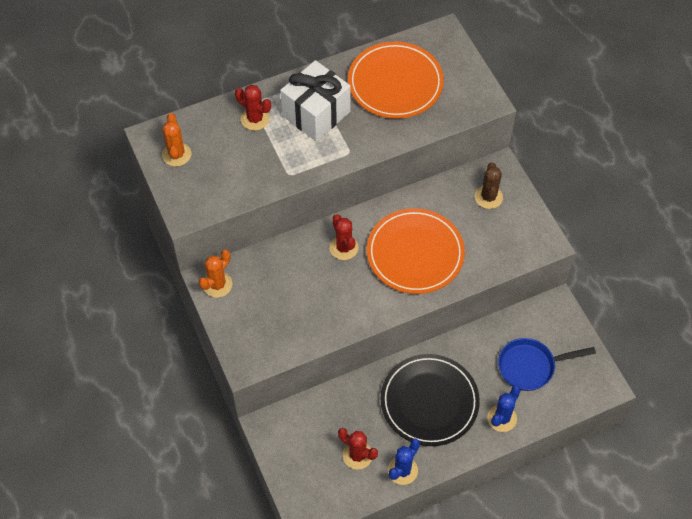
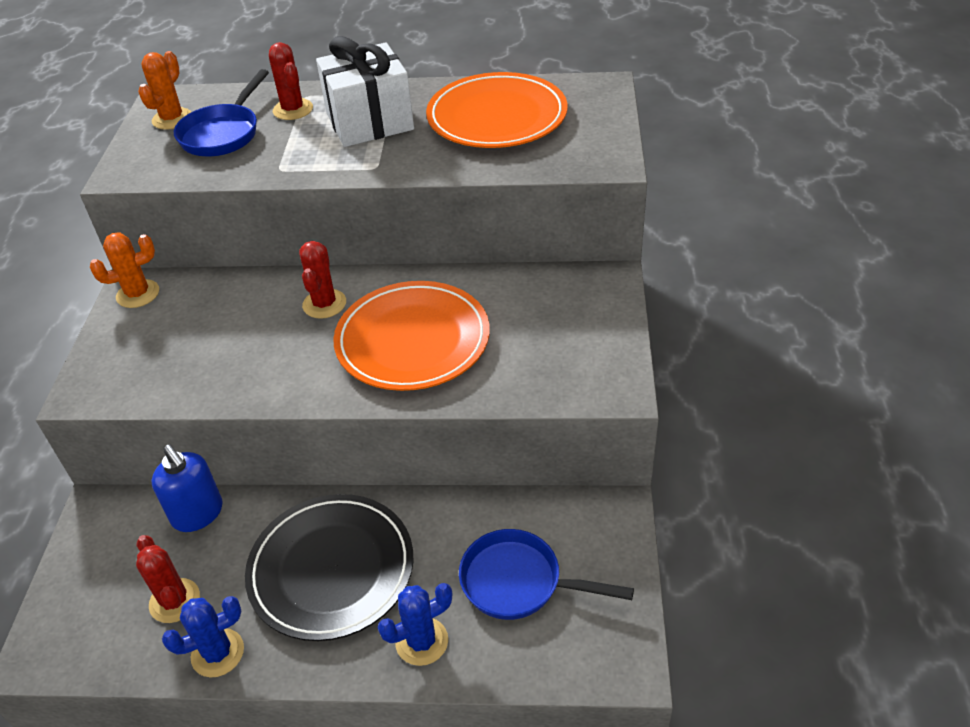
camera: 30 degrees right, 15 degrees down
brown cactus [475,162,503,209] -> none
none -> blue soap dispenser [152,445,223,532]
none -> blue pan [174,69,269,156]

